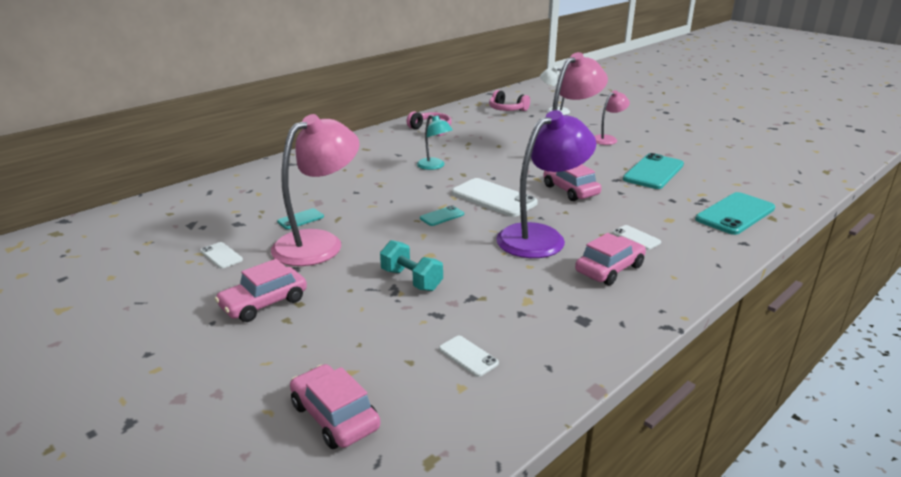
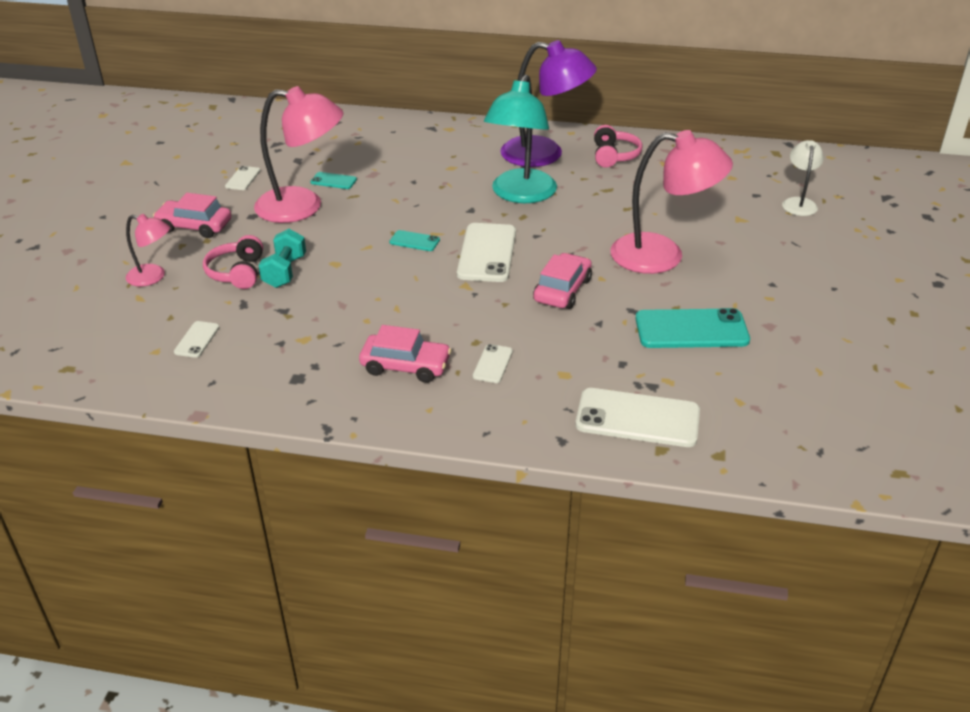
camera: 55 degrees right, 10 degrees up
pink car [290,364,380,449] -> none
turquoise lamp [417,115,453,170] -> turquoise lamp [484,74,557,203], size x1.92
pink headphones [489,90,530,111] -> pink headphones moved to [203,235,263,289]
purple lamp [496,110,596,258] -> purple lamp moved to [500,40,597,167]
pink lamp [594,90,630,145] -> pink lamp moved to [126,214,170,287]
turquoise phone [695,192,775,235] -> white phone [576,388,700,447]

